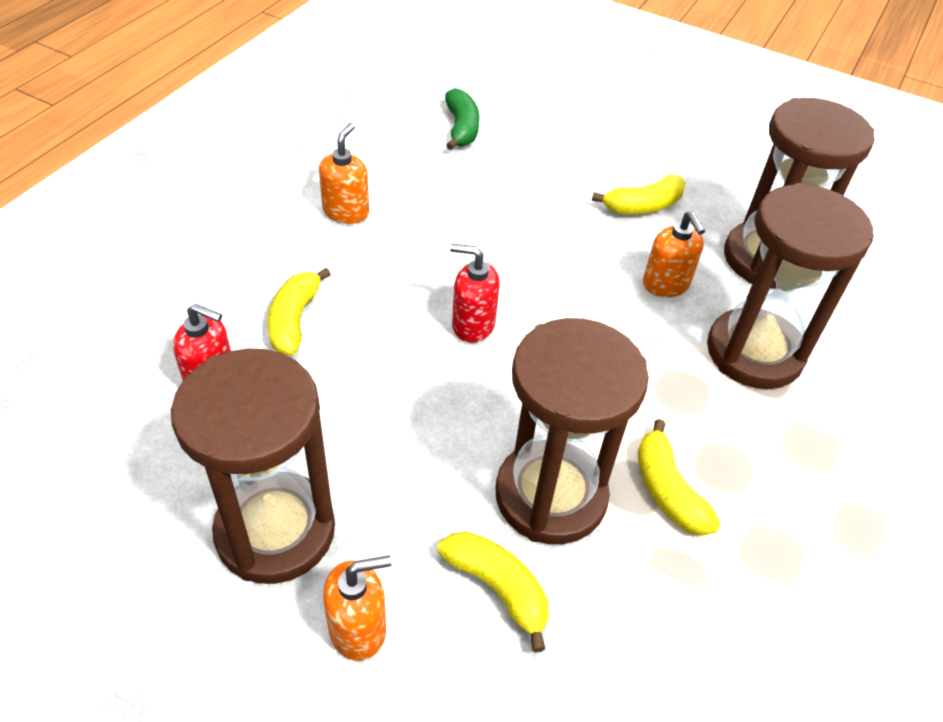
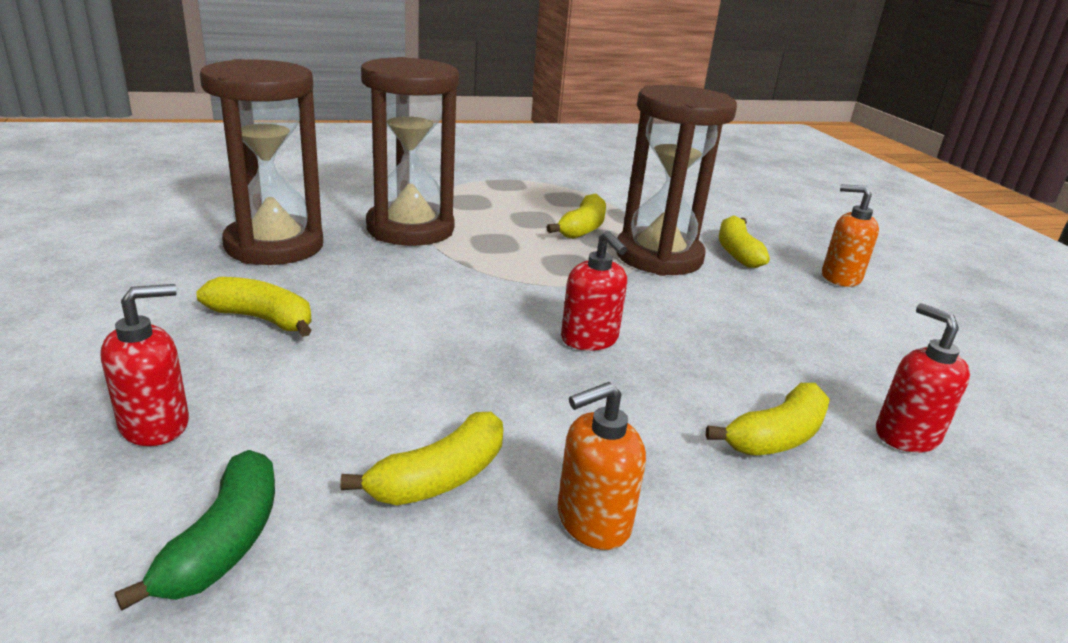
camera: 135 degrees left, 20 degrees down
brown hourglass [171,349,335,584] -> none
green banana [445,88,479,150] -> green banana turned 150 degrees clockwise [115,450,275,611]
orange soap dispenser [643,211,705,297] -> none
none -> red soap dispenser [100,284,189,446]
none -> yellow banana [340,412,503,505]

